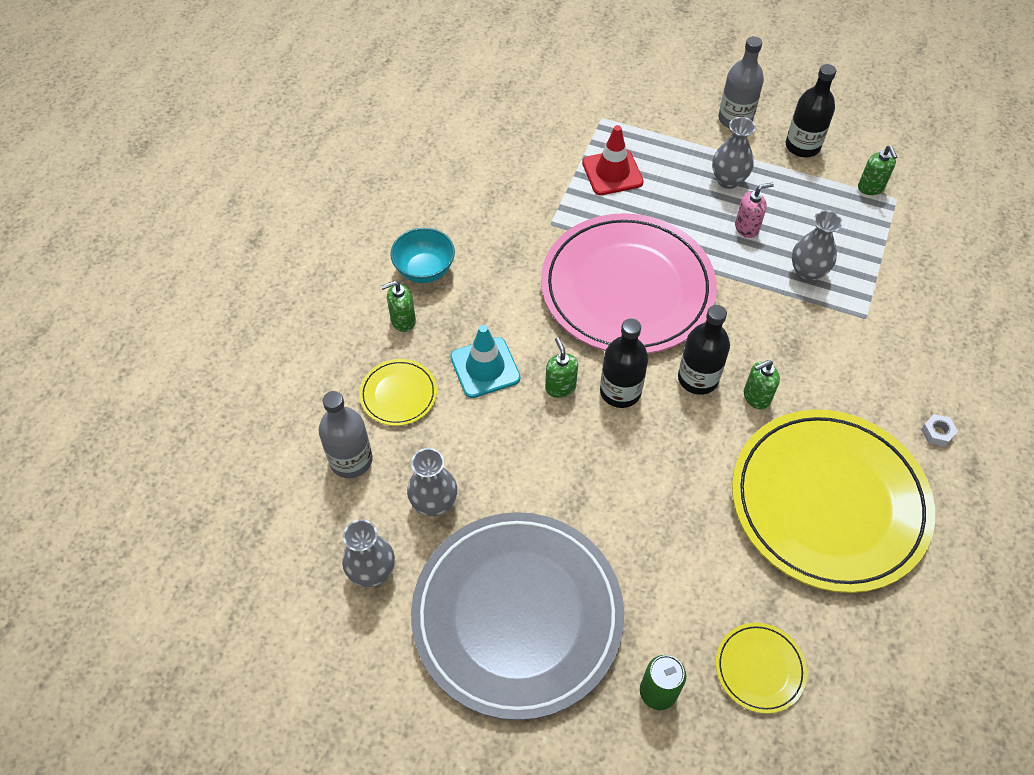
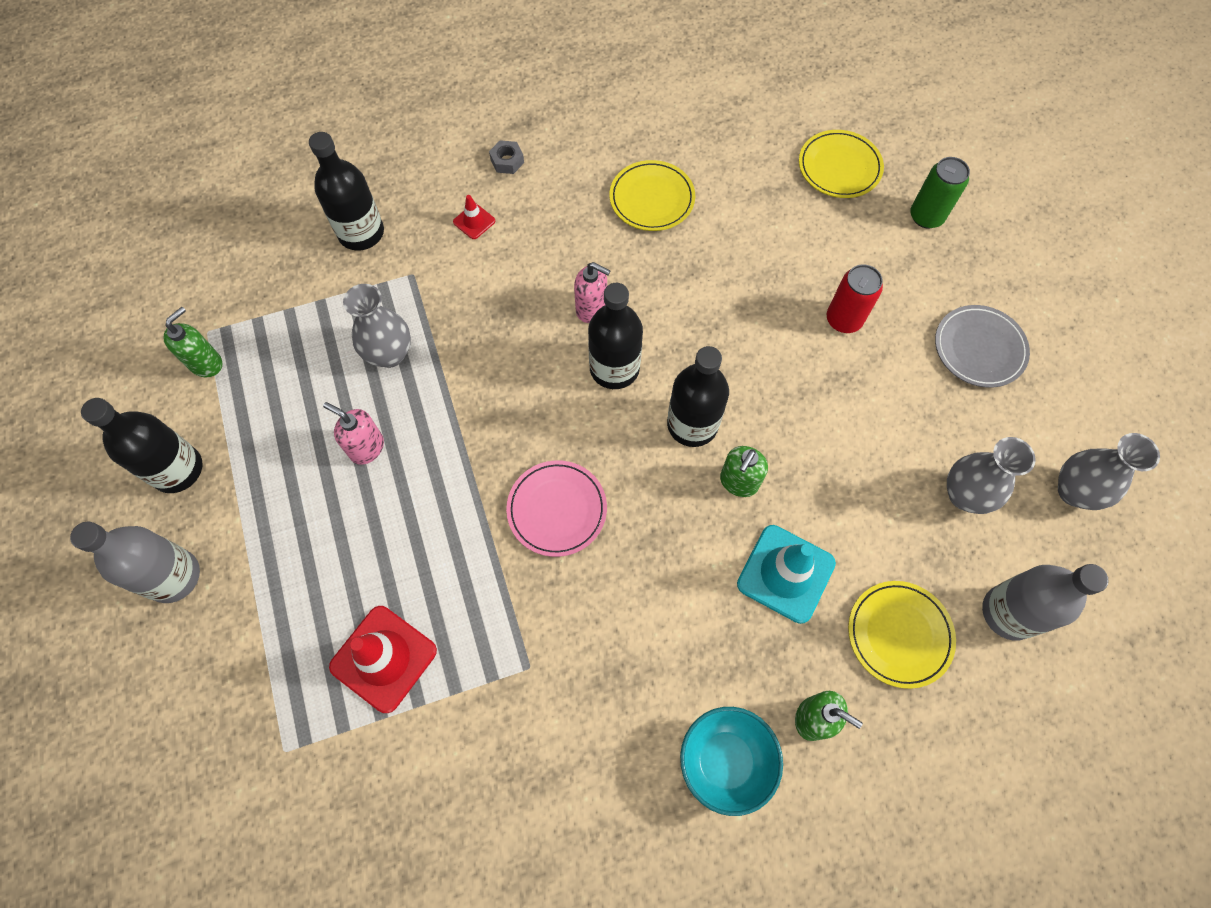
camera: 130 degrees left, 10 degrees up
grey plate [411,512,624,720] -> grey plate [935,305,1030,388], size x0.42
pink plate [541,213,717,354] -> pink plate [506,460,607,557], size x0.42
grey vase [712,117,756,189] -> none
yellow plate [732,409,935,593] -> yellow plate [609,160,695,231], size x0.42
green soap dispenser [744,360,780,409] -> pink soap dispenser [574,262,611,323]
white nut [921,414,958,447] -> grey nut [489,140,524,174]
none -> black bottle [309,132,384,251]
none -> red traffic cone [453,195,495,239]
none -> red can [827,264,883,333]

